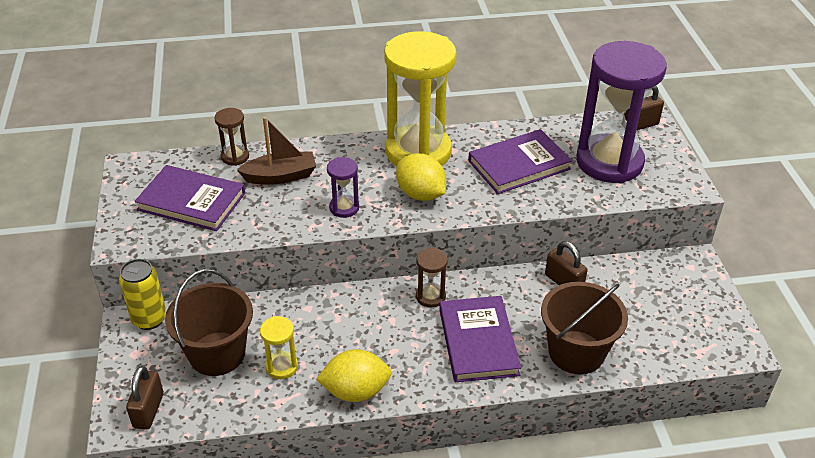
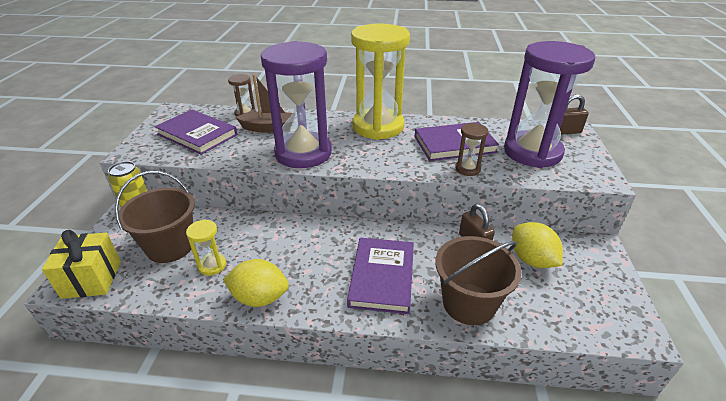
camera: 15 degrees right, 5 degrees down
brown padlock [126,366,164,430] -> yellow gift [42,230,121,299]
purple hourglass [327,157,359,218] -> purple hourglass [261,41,332,168], size x2.37
yellow lemon [396,153,446,201] -> yellow lemon moved to [512,222,563,268]
brown hourglass [416,247,448,308] -> brown hourglass moved to [455,123,489,176]

